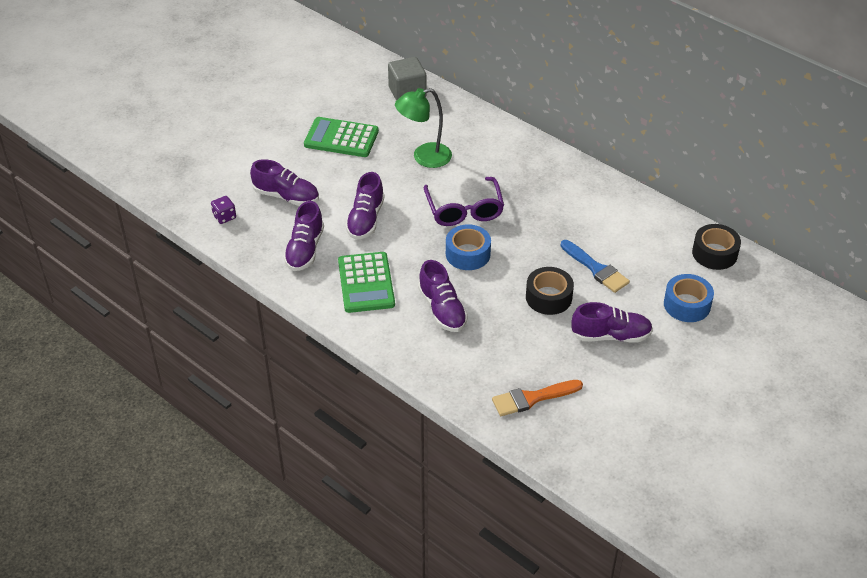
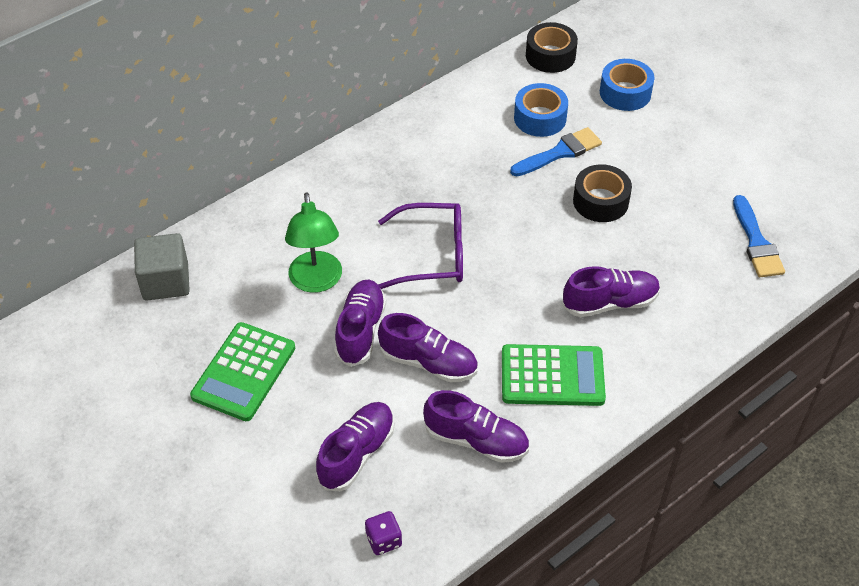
camera: 80 degrees left, 5 degrees up
blue tape [446,224,491,270] -> blue tape moved to [514,83,568,137]
orange brush [492,380,583,416] -> blue brush [733,195,785,277]
purple shoe [571,302,653,343] -> purple shoe moved to [334,280,386,367]

